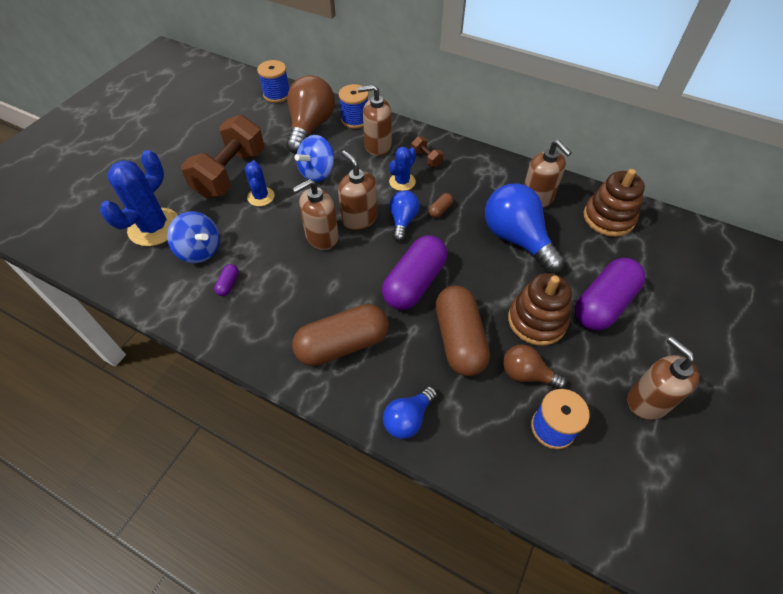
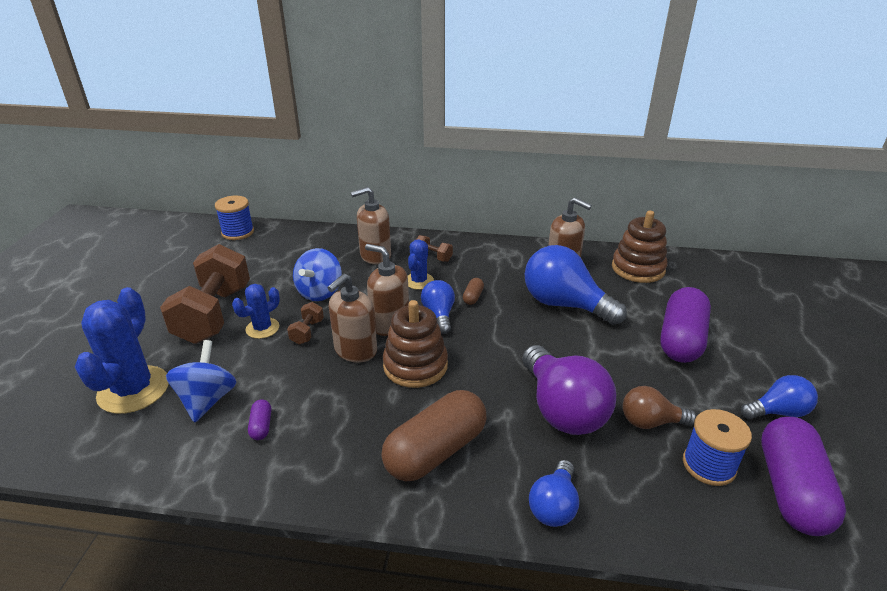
camera: 20 degrees left, 20 degrees down
blue spinning top [167,211,220,263] -> blue spinning top turned 105 degrees counterclockwise [166,340,236,423]
blue cactus [245,160,275,206] -> blue cactus turned 75 degrees clockwise [232,284,280,339]
brown light bulb [286,75,335,154] -> none
blue spool [339,84,369,128] -> none
purple capsule [382,235,447,310] -> purple capsule moved to [761,417,846,536]
brown capsule [436,285,490,376] -> purple light bulb [522,345,616,435]
brown stacking toy [508,273,572,346] -> brown stacking toy moved to [383,300,448,388]
brown soap dispenser [628,337,699,420] -> blue light bulb [741,375,818,420]
none -> brown dumbbell [287,302,324,344]

